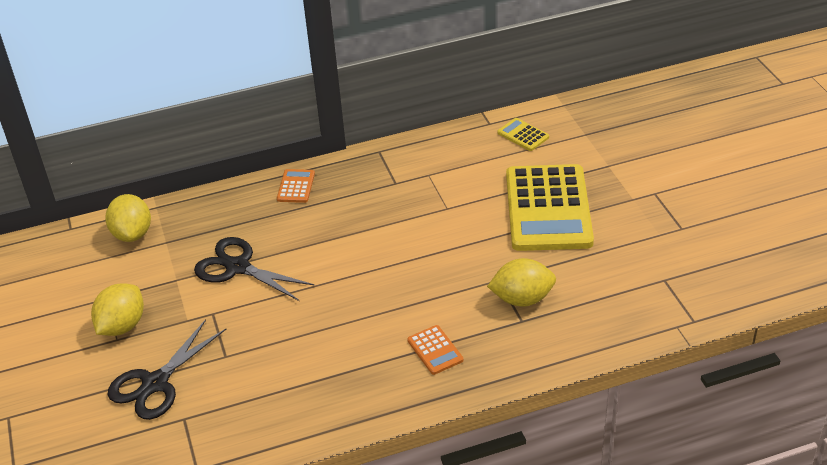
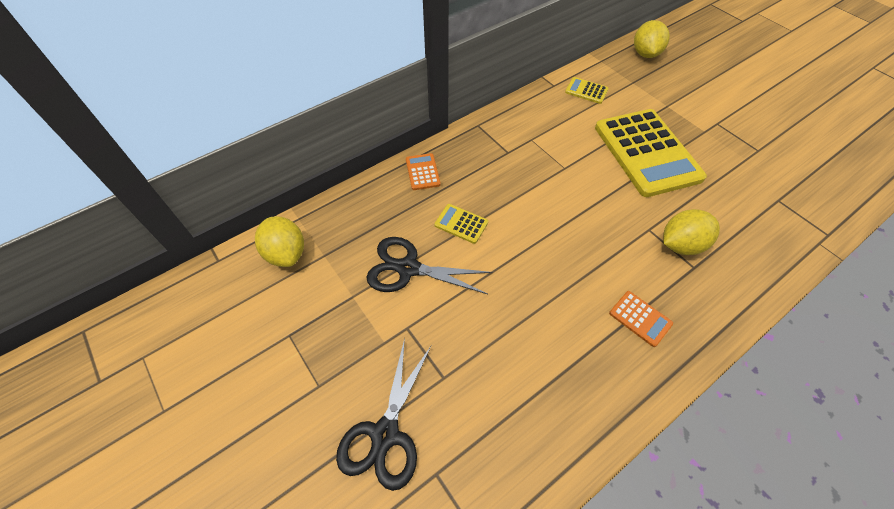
camera: 20 degrees left, 15 degrees up
yellow lemon [91,283,144,336] -> yellow lemon moved to [634,20,670,58]
none -> yellow calculator [434,204,488,244]

